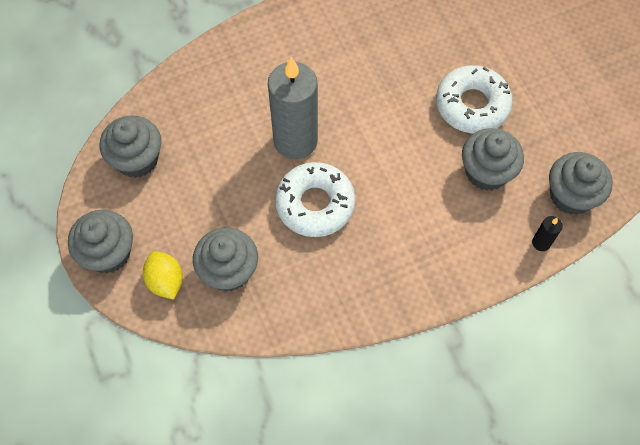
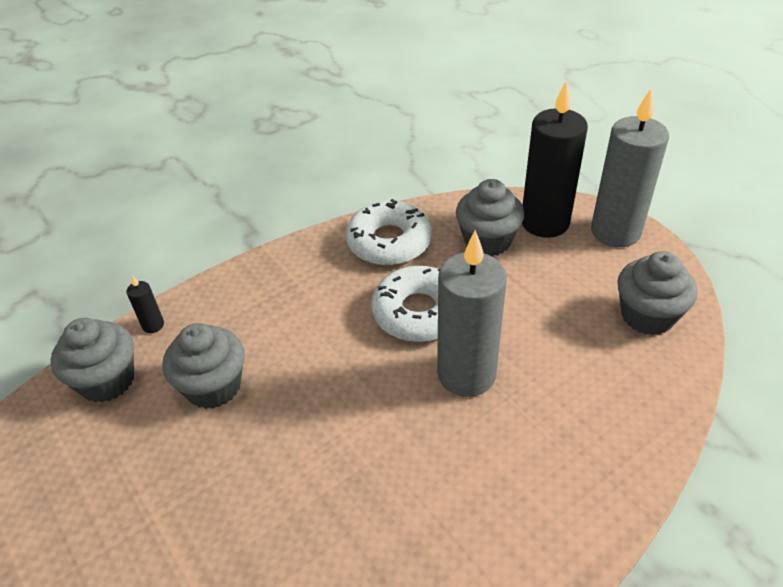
camera: 170 degrees right, 20 degrees down
grey cupcake [68,210,133,274] -> grey candle [591,89,669,247]
yellow lemon [143,251,183,300] -> black candle [522,80,588,238]
white donut [436,65,513,133] -> white donut moved to [346,199,432,266]

